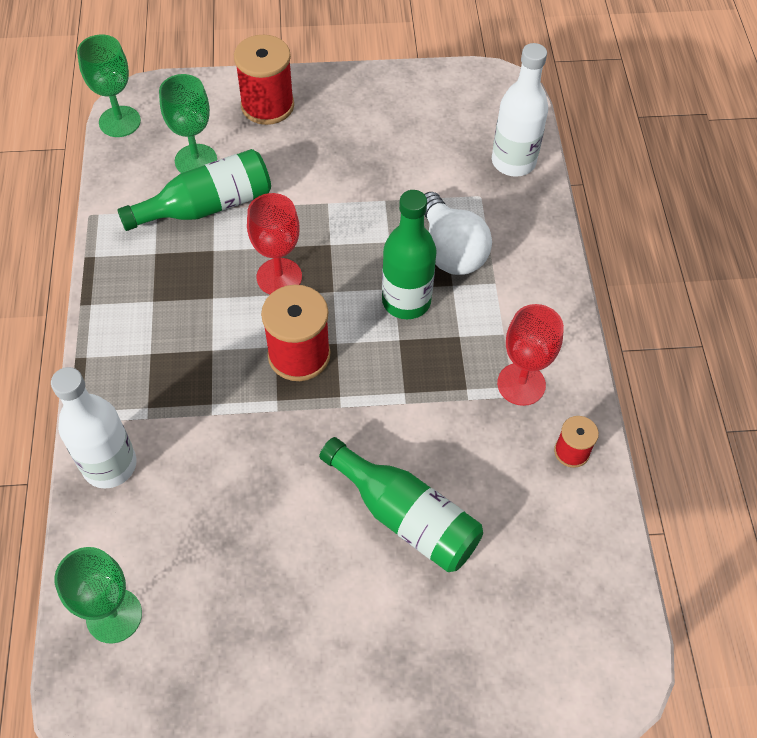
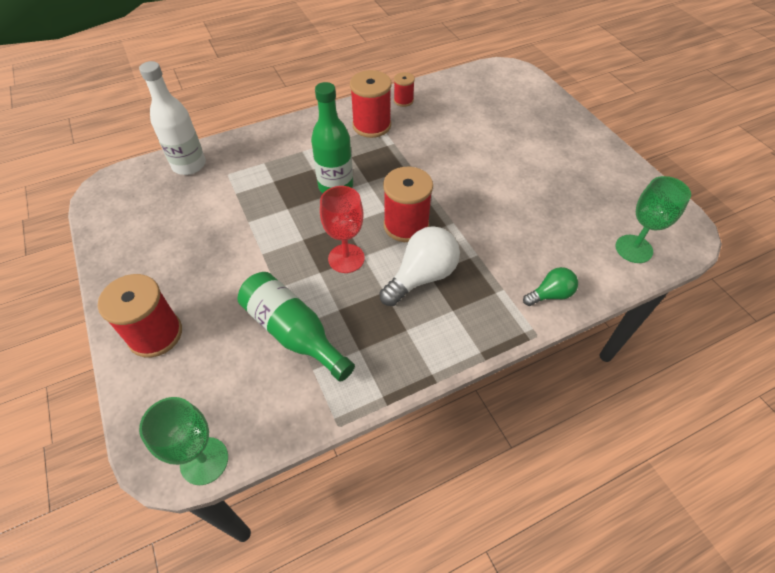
camera: 110 degrees left, 5 degrees down
white bottle [51,367,137,489] -> green light bulb [523,267,578,306]
green goblet [159,74,217,173] -> none
green bottle [319,437,483,572] -> none
white light bulb [424,192,492,275] -> white light bulb moved to [380,226,460,306]
red goblet [497,304,564,406] -> red spool [350,70,392,138]

